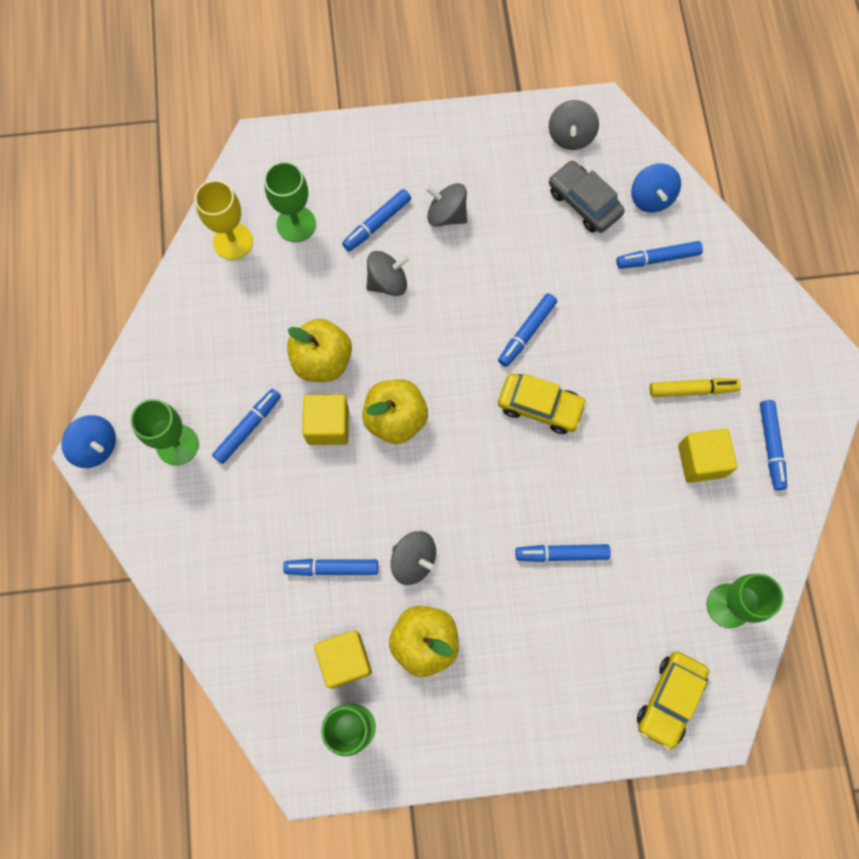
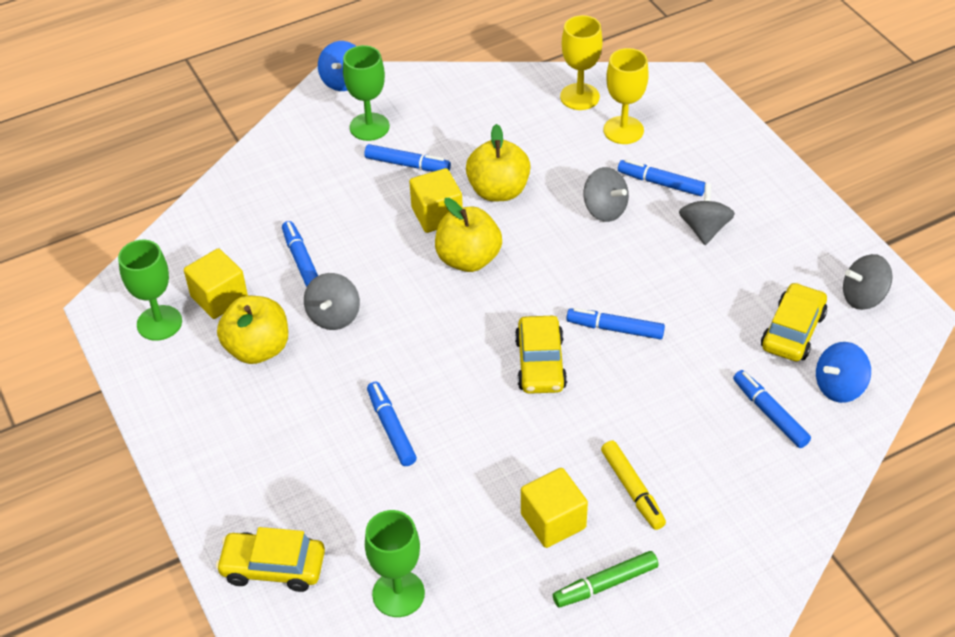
camera: 70 degrees right, 25 degrees down
green goblet [264,162,316,242] -> yellow goblet [603,48,649,144]
grey car [549,160,625,233] -> yellow car [761,282,827,362]
blue marker [760,400,787,490] -> green marker [553,551,659,607]

